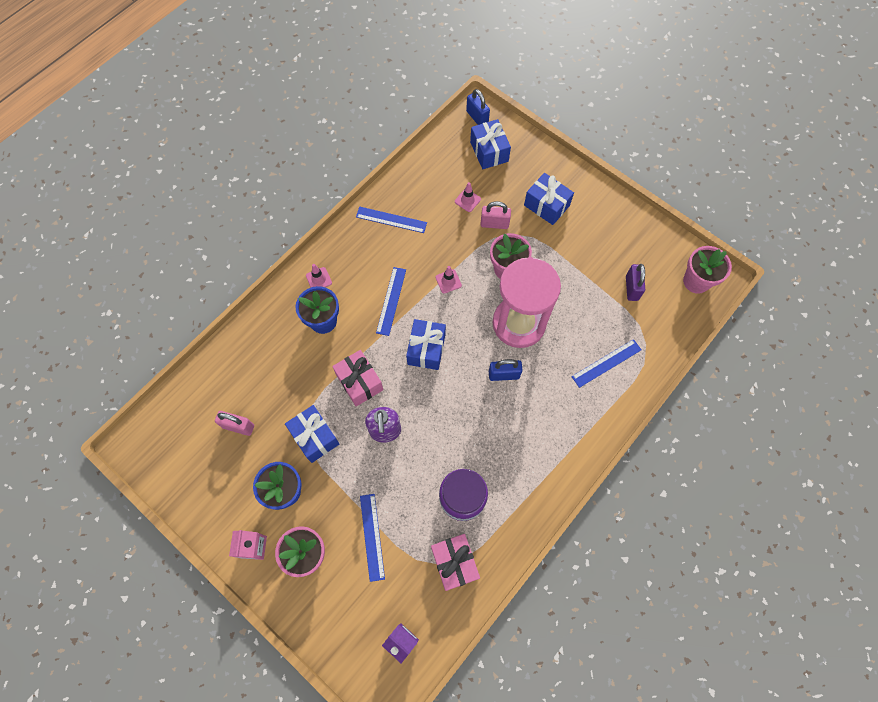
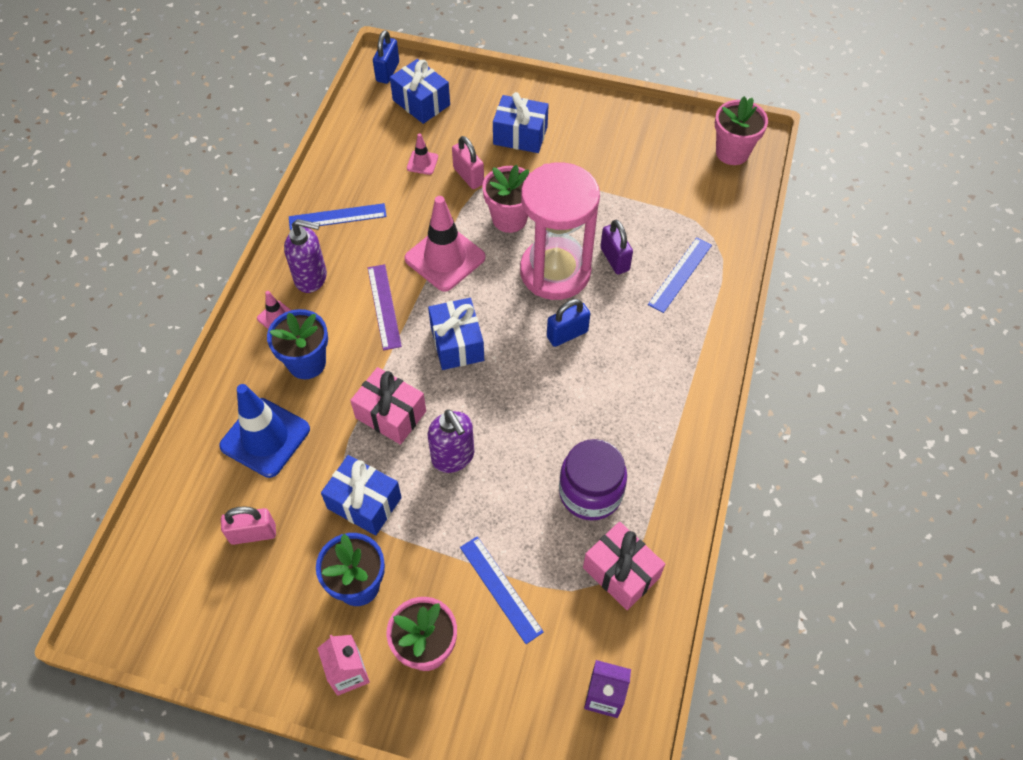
camera: 25 degrees left, 10 degrees down
blue ruler [376,267,406,336] -> purple ruler [368,264,402,350]
pink traffic cone [436,266,462,293] -> pink traffic cone [404,196,486,292], size x2.14
blue padlock [466,89,490,125] -> blue padlock turned 75 degrees clockwise [373,30,399,84]
pink padlock [480,201,511,229] -> pink padlock turned 75 degrees clockwise [452,136,484,189]
purple padlock [626,264,645,301] -> purple padlock moved to [600,220,633,274]
none -> blue traffic cone [219,384,310,478]
none -> purple soap dispenser [284,219,327,293]

